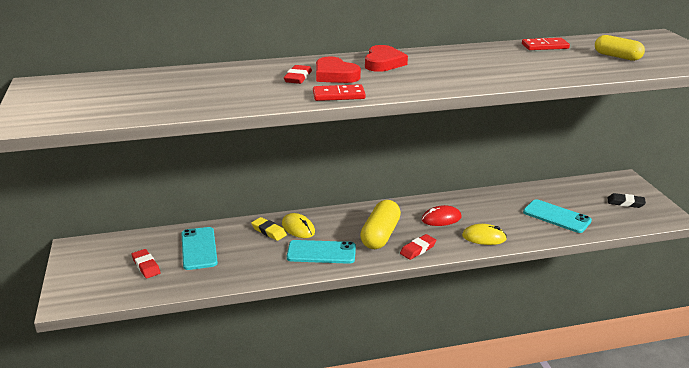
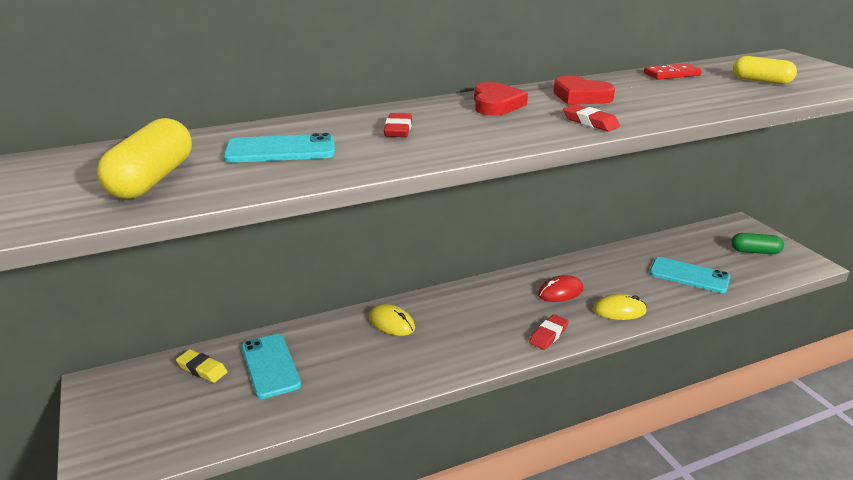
camera: 10 degrees left, 0 degrees up
red eraser [132,249,161,278] -> red eraser moved to [563,104,620,131]
yellow eraser [251,217,287,241] -> yellow eraser moved to [176,349,228,383]
turquoise phone [287,240,356,264] -> turquoise phone moved to [223,133,335,163]
red domino [313,84,366,101] -> none
red heart [316,56,361,83] -> red heart moved to [554,76,615,105]
yellow capsule [360,200,401,249] -> yellow capsule moved to [97,118,192,199]
black eraser [608,193,646,208] -> green capsule [731,233,784,254]

